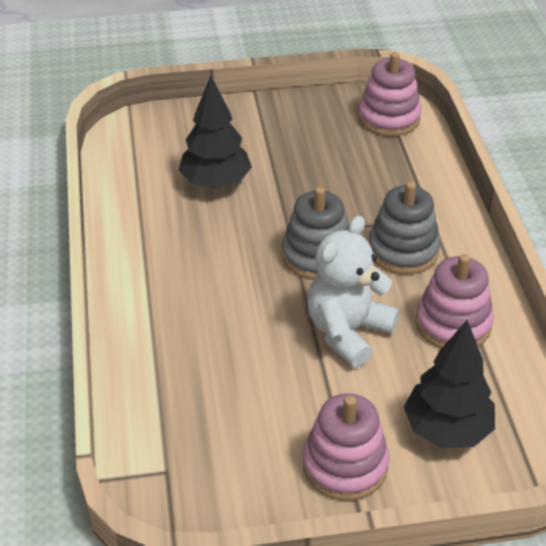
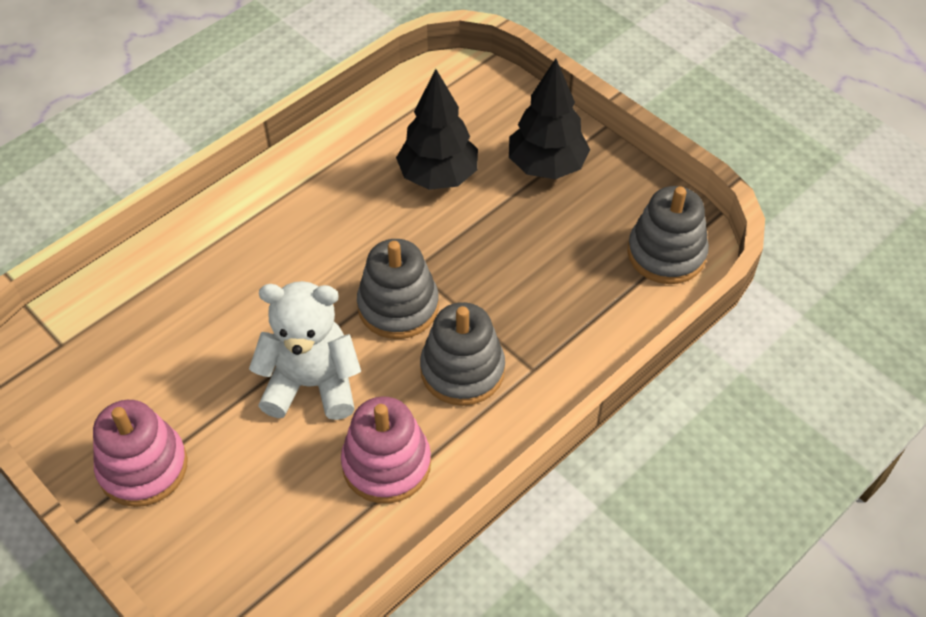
camera: 55 degrees right, 10 degrees up
pink stacking toy [359,52,421,136] -> grey stacking toy [627,186,709,284]
black tree [404,320,495,448] -> black tree moved to [509,59,590,179]

